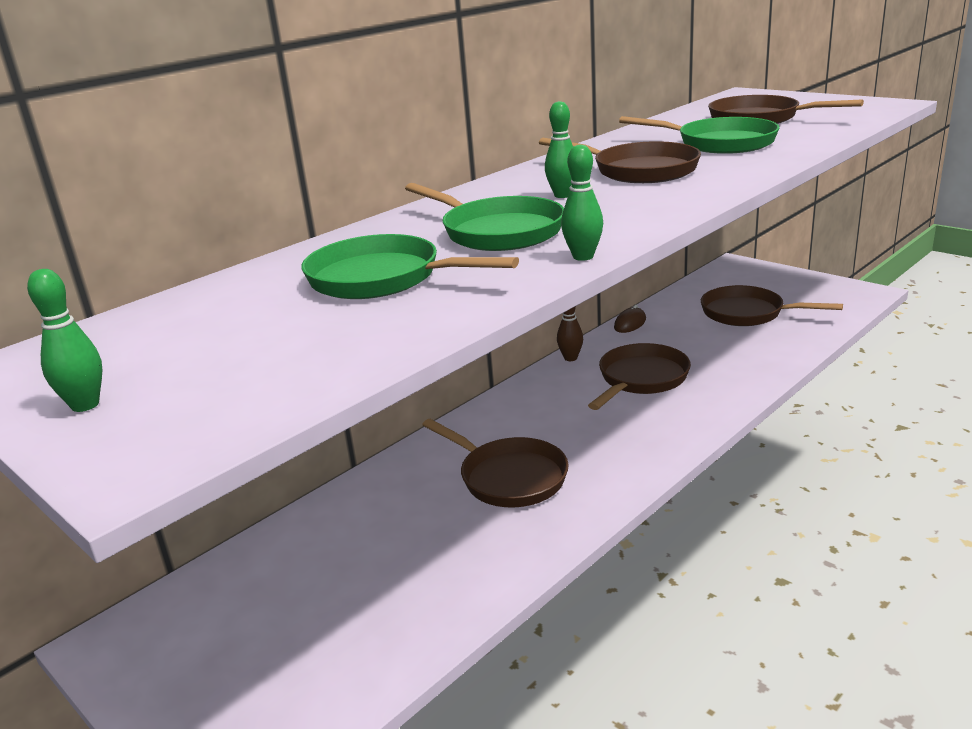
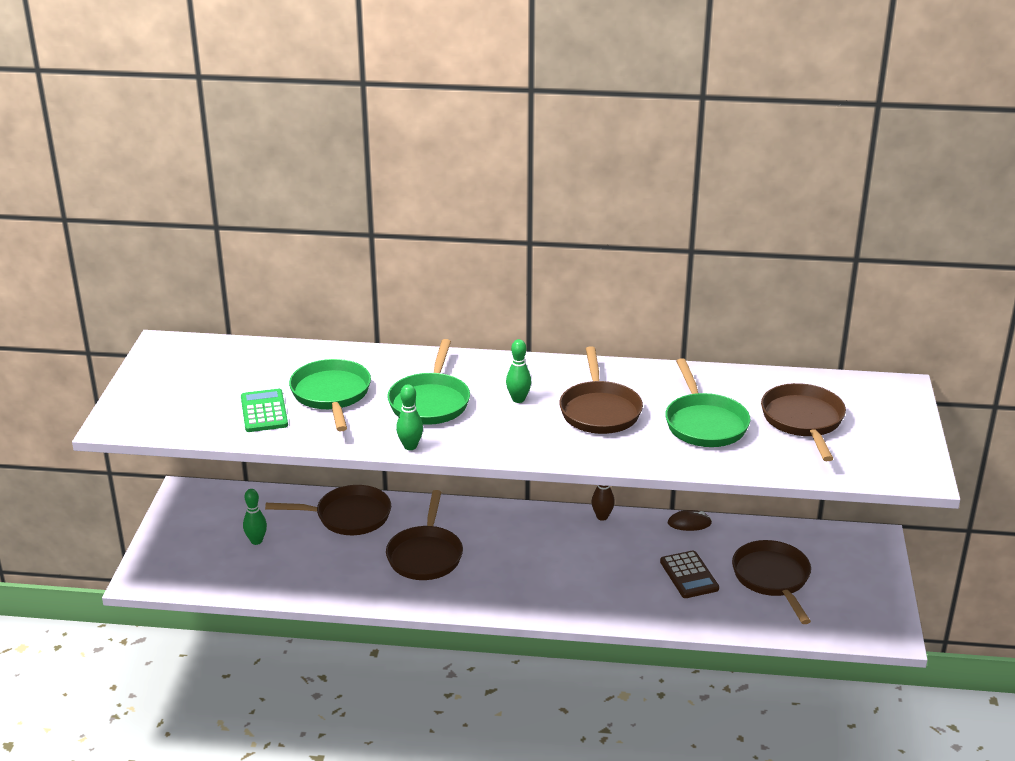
camera: 50 degrees right, 5 degrees up
green bowling pin [27,269,102,412] -> green bowling pin moved to [243,489,267,545]
brown pan [588,343,691,410] -> brown pan moved to [265,485,391,535]
none -> green calculator [241,389,288,432]
none -> brown calculator [660,550,719,598]

